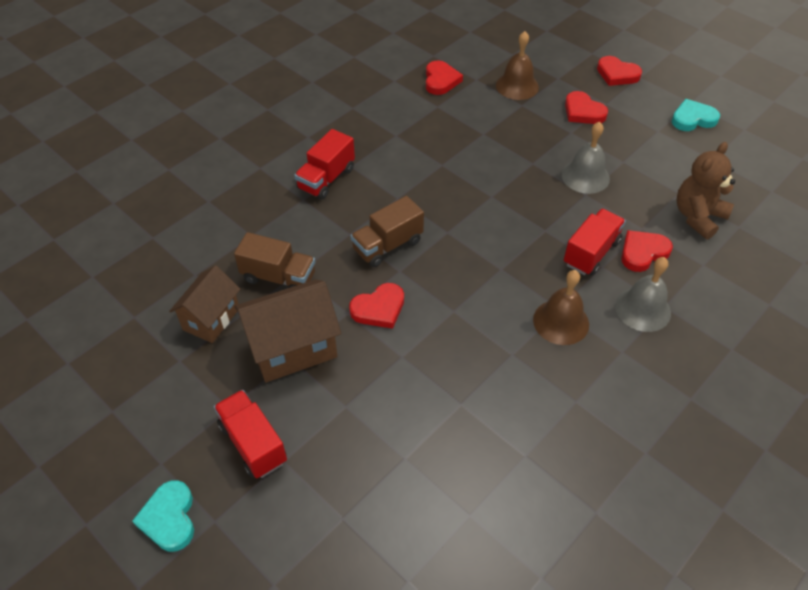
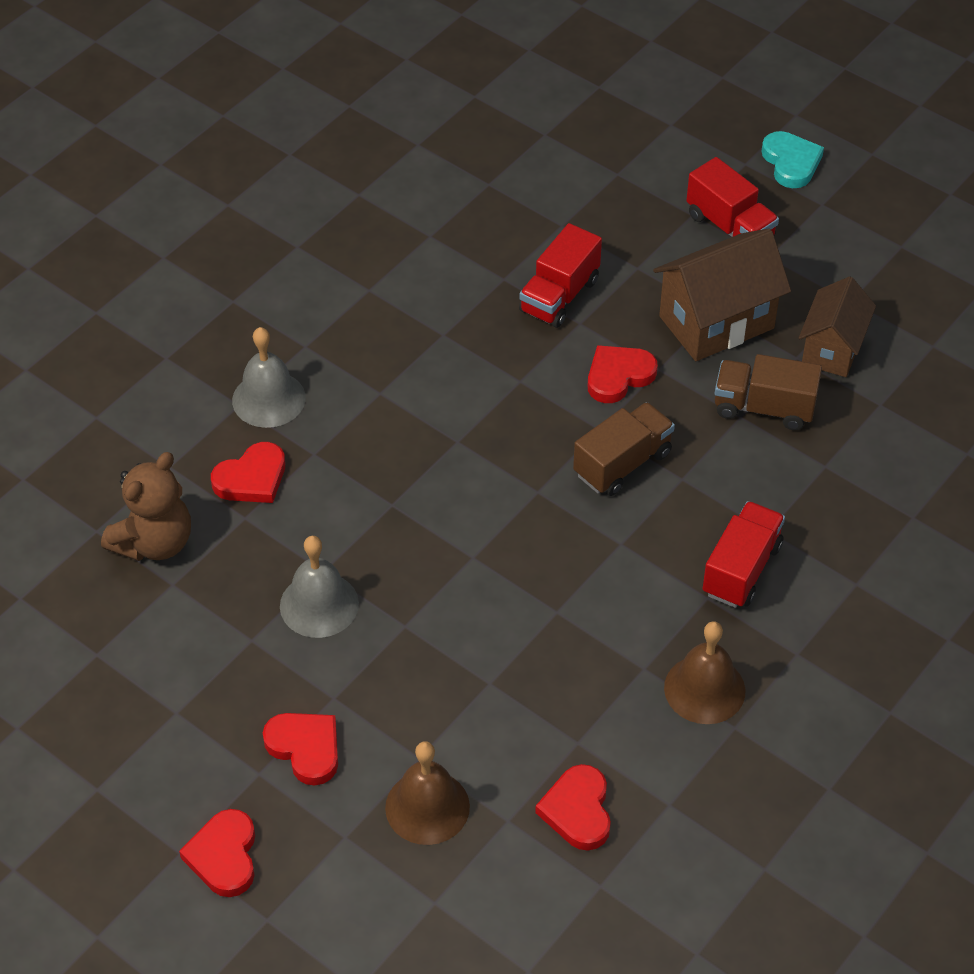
camera: 175 degrees right, 0 degrees up
brown bell [533,270,589,345] -> brown bell moved to [664,622,745,724]
red truck [564,208,626,276] -> red truck moved to [519,223,602,328]
red heart [597,56,642,86] -> red heart turned 120 degrees counterclockwise [179,809,255,897]
turquoise heart [671,99,720,131] -> none

